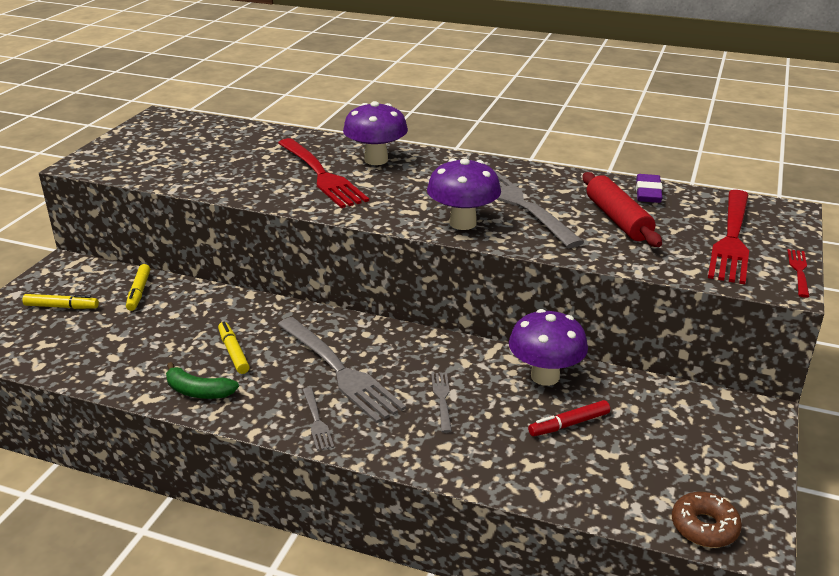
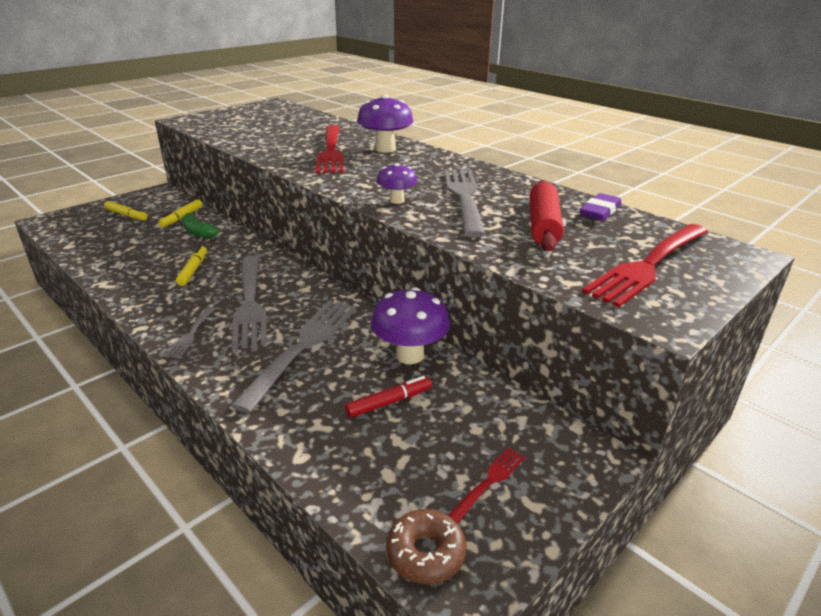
camera: 25 degrees right, 0 degrees up
green banana [166,362,239,399] -> green banana moved to [182,212,219,238]
purple mushroom [427,158,501,230] -> purple mushroom [377,163,417,204], size x0.59
grey fork [431,373,452,433] -> grey fork [231,300,357,413], size x2.18
red marker [528,400,610,436] -> red marker turned 150 degrees clockwise [345,376,432,418]
red fork [787,249,810,298] -> red fork moved to [448,447,525,524]

